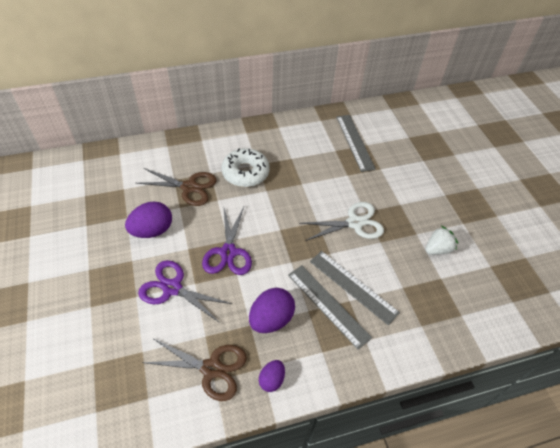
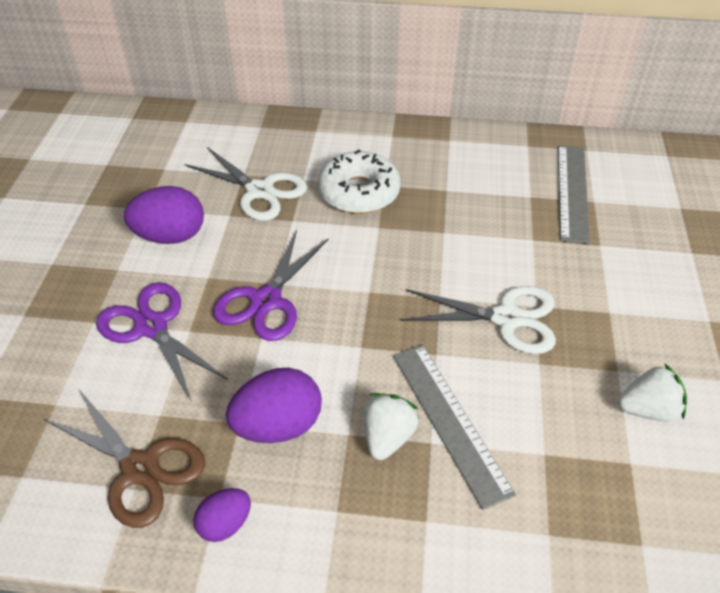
camera: 25 degrees right, 5 degrees down
brown scissors [136,168,217,206] -> white scissors [185,147,307,221]
grey ruler [288,265,372,350] -> white strawberry [364,393,419,460]

